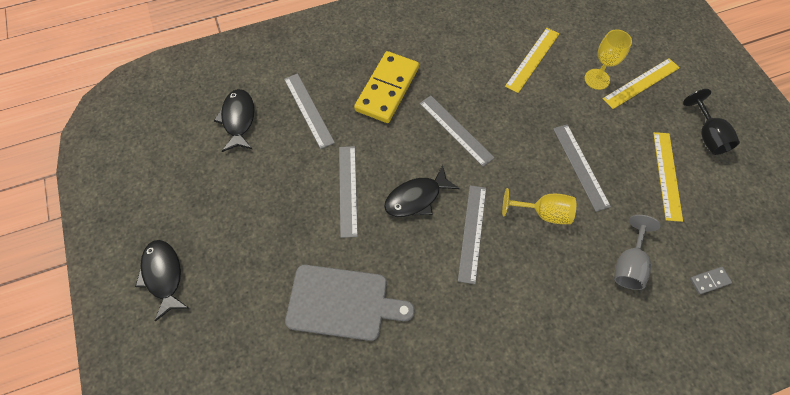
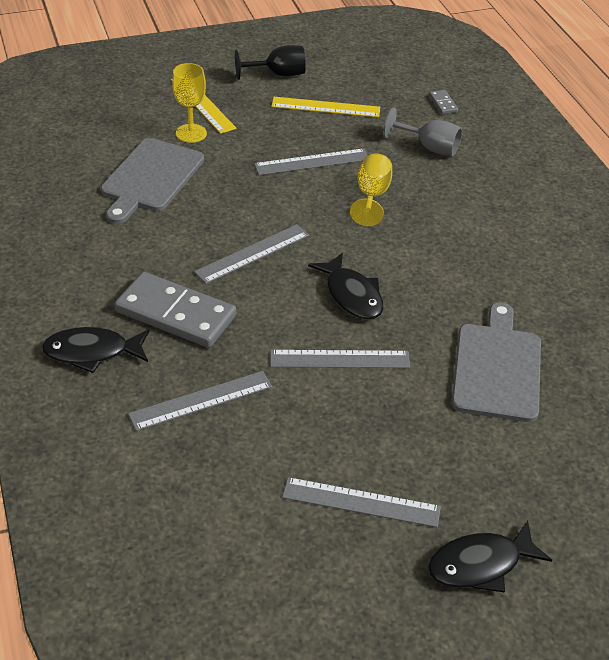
camera: 90 degrees left, 20 degrees down
black fish [214,89,255,152] -> black fish moved to [42,327,150,373]
yellow domino [354,51,419,123] -> grey domino [114,272,236,348]
grey ruler [458,185,486,284] -> grey ruler moved to [282,477,441,527]
yellow ruler [505,28,559,93] -> grey cutting board [101,138,204,224]

